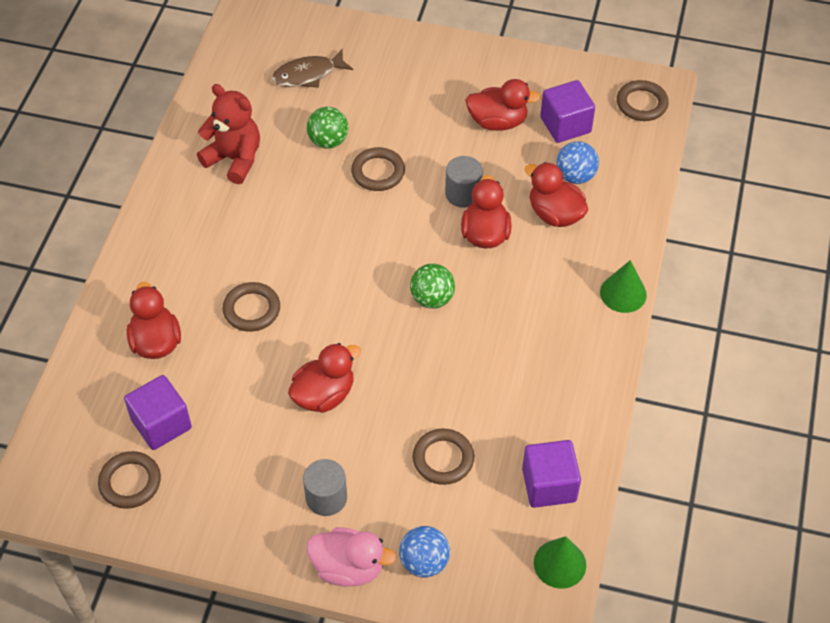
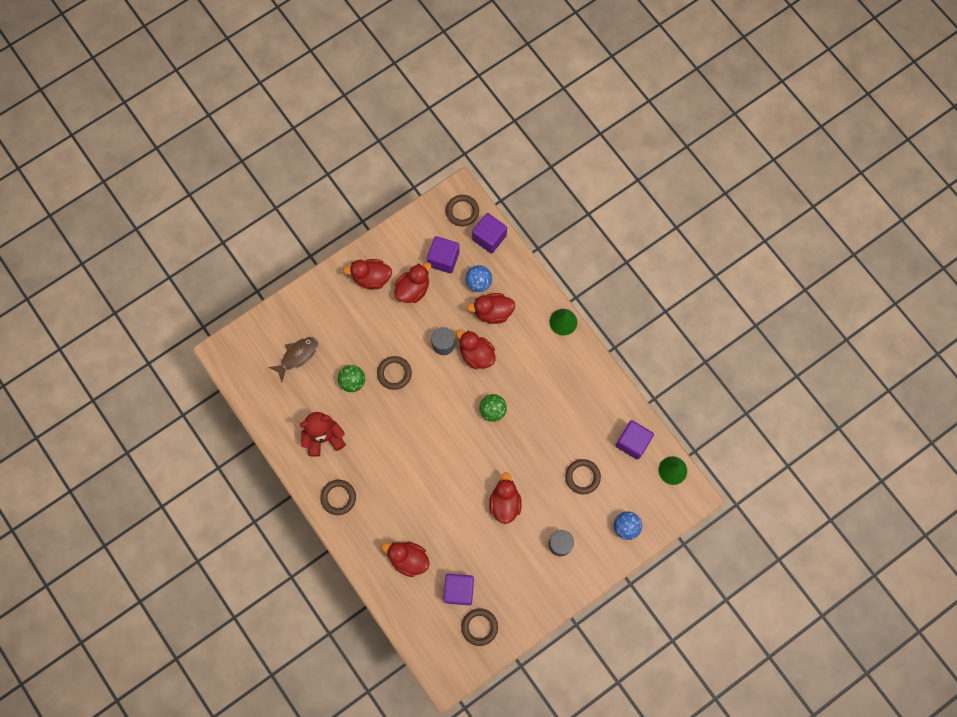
camera: 50 degrees left, 20 degrees up
brown ring [223,282,280,332] -> brown ring moved to [320,480,356,515]
brown fish [272,48,353,88] -> brown fish turned 150 degrees counterclockwise [269,337,318,381]
pink duck [307,527,396,587] -> none
none -> red duck [343,259,392,289]
none -> purple cube [472,213,507,253]

